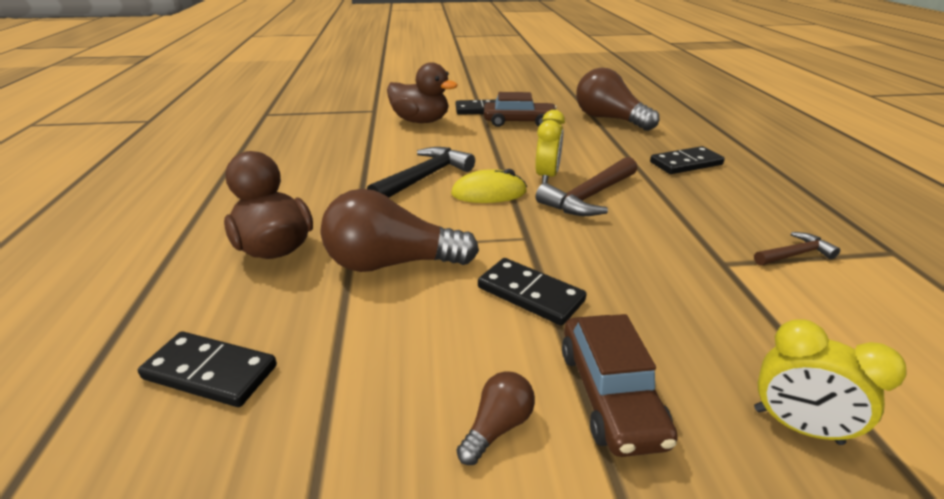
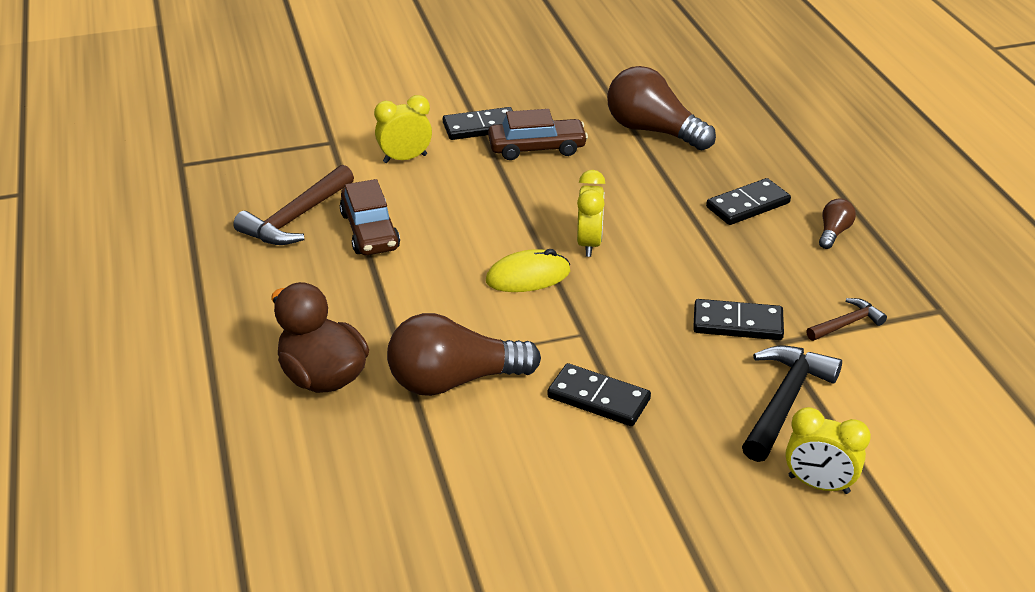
camera: 10 degrees left, 5 degrees up
black domino [138,332,277,407] -> black domino moved to [693,299,784,340]
black hammer [367,147,475,198] -> black hammer moved to [742,346,842,462]
brown duck [387,62,458,123] -> yellow clock [374,95,432,163]
brown light bulb [457,371,535,465] -> brown light bulb moved to [819,198,856,249]
brown hammer [536,157,637,216] -> brown hammer moved to [233,165,354,245]
brown car [562,314,678,457] -> brown car moved to [340,179,400,255]

